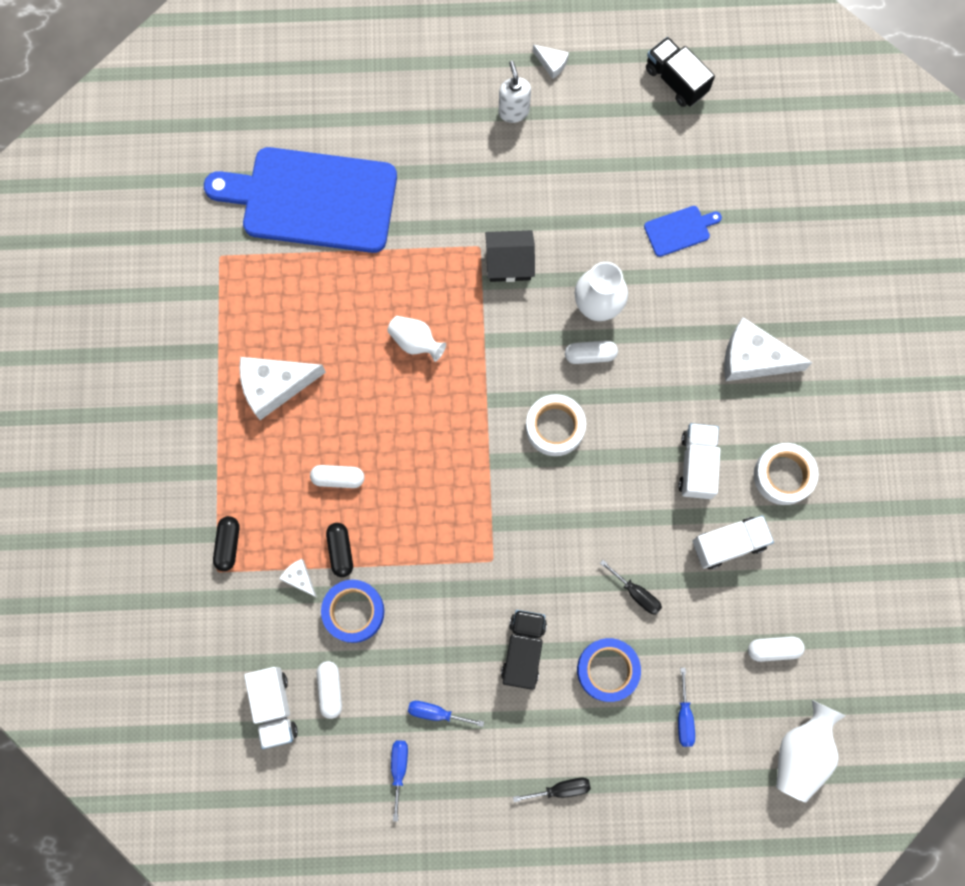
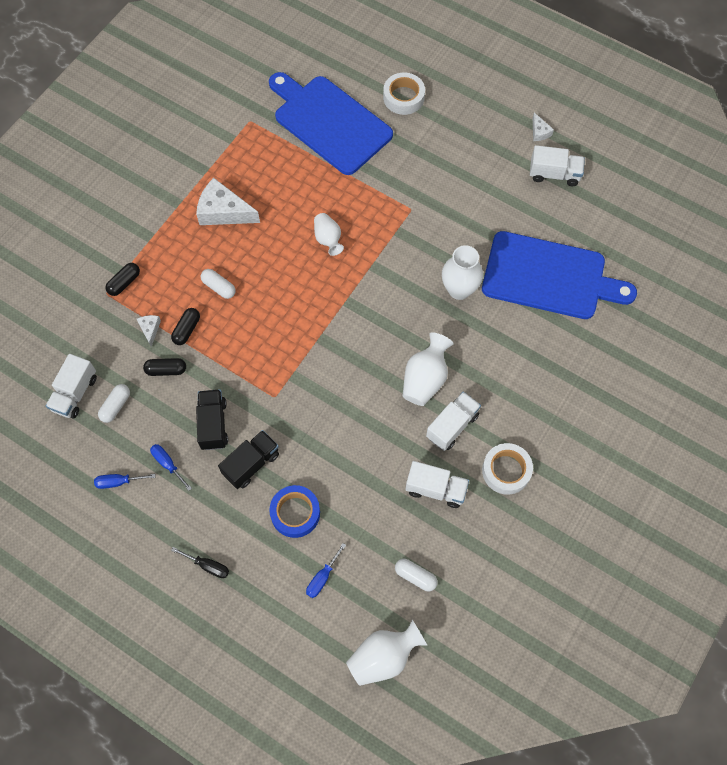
camera: 35 degrees right, 10 degrees down
blue tape [321,580,384,643] -> black capsule [143,358,186,376]
blue screwdriver [391,740,408,821] -> blue screwdriver turned 135 degrees counterclockwise [94,474,156,489]
black house [485,230,535,282] -> none
white soap dispenser [499,61,531,123] -> none
white tape [526,394,586,456] -> white tape moved to [383,73,425,115]
white capsule [565,341,618,364] -> none
black screwdriver [600,560,662,615] -> none
blue cutting board [644,206,722,257] -> blue cutting board [482,231,637,319], size x2.48
black truck [646,37,715,107] -> black truck moved to [196,389,228,450]
white cheese [724,317,812,381] -> none
none -> white vase [403,332,454,406]
none -> white truck [530,145,585,186]

